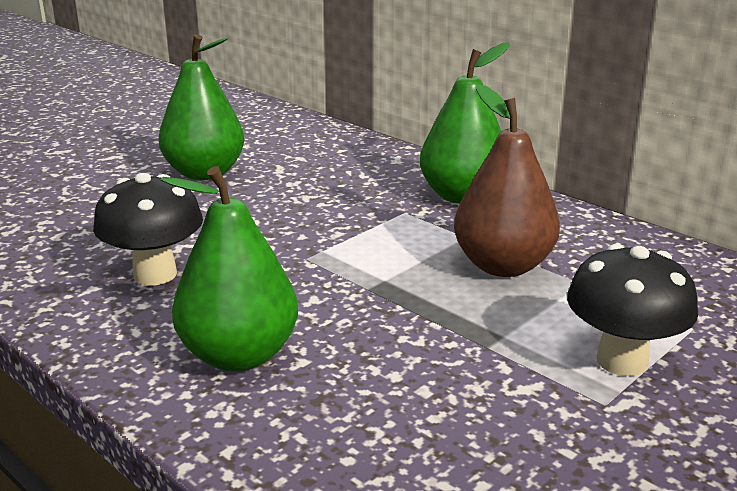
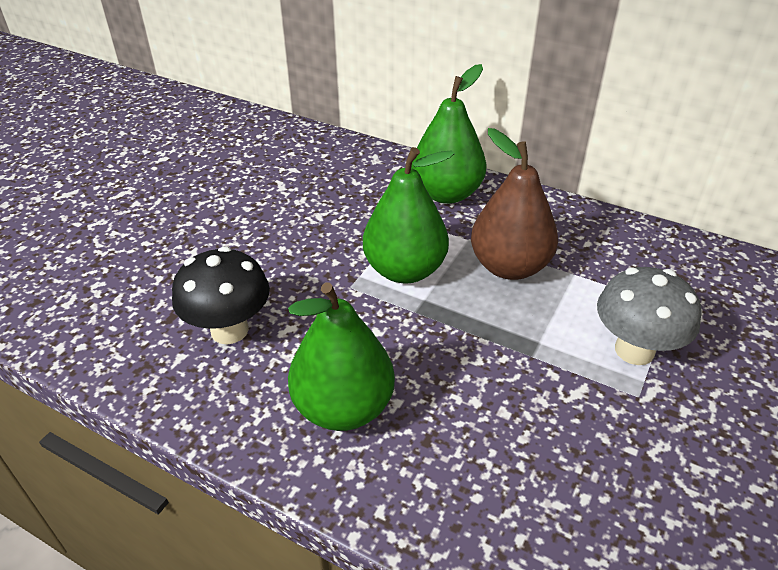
camera: 15 degrees left, 15 degrees up
green pear [159,34,244,180] -> green pear moved to [363,147,455,283]
black mushroom [567,244,698,376] -> grey mushroom [597,267,702,365]

